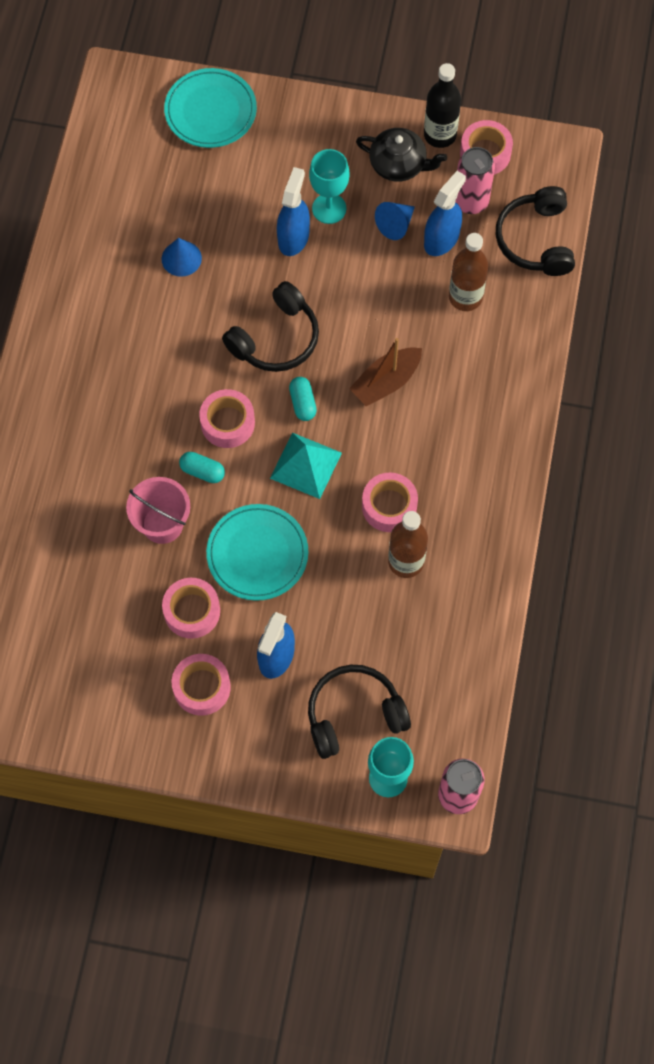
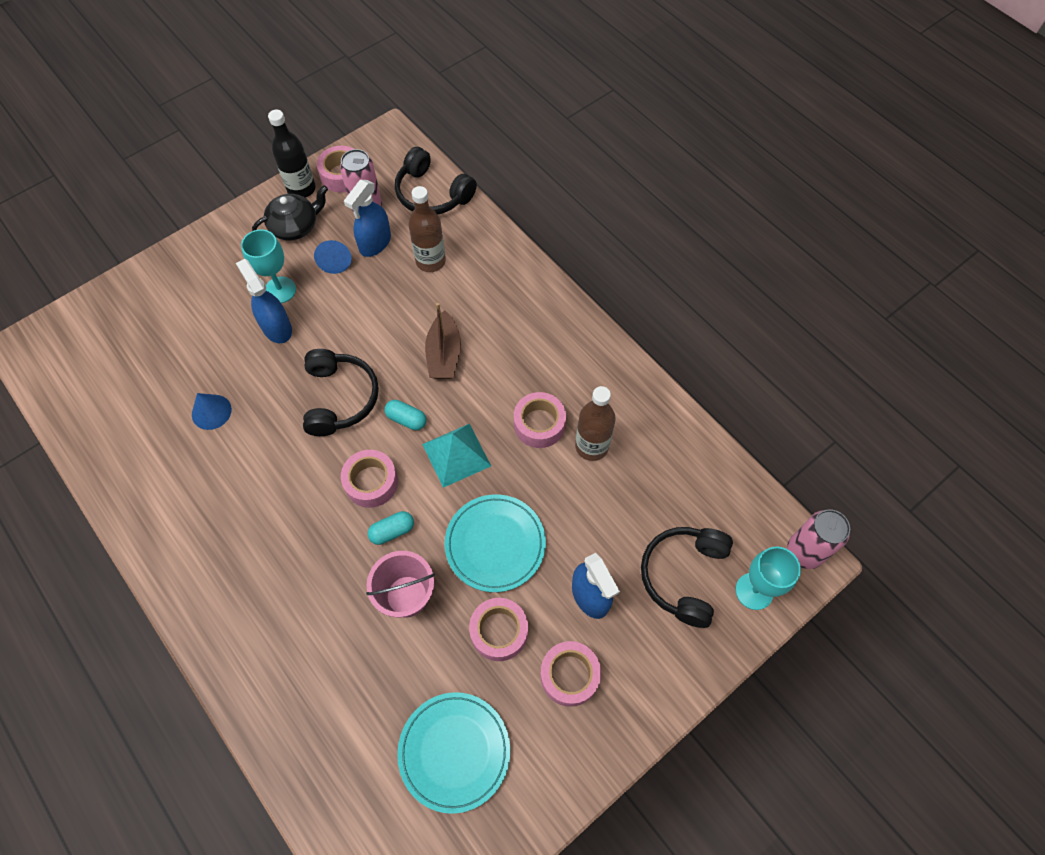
camera: 50 degrees left, 5 degrees down
turquoise plate [164,68,257,148] -> turquoise plate moved to [397,692,510,814]
blue spray bottle [424,171,466,256] -> blue spray bottle turned 135 degrees counterclockwise [344,180,391,257]

